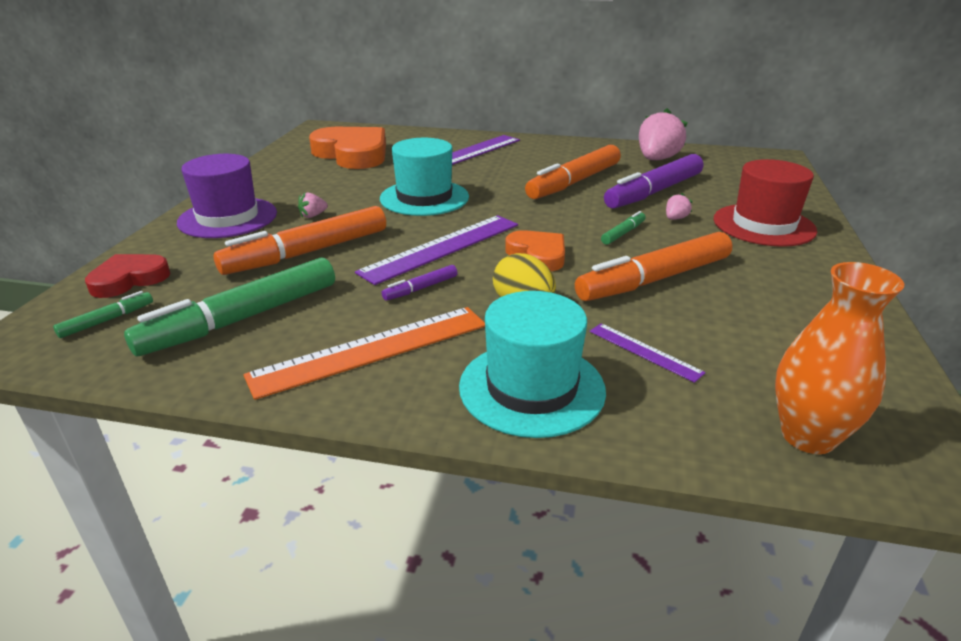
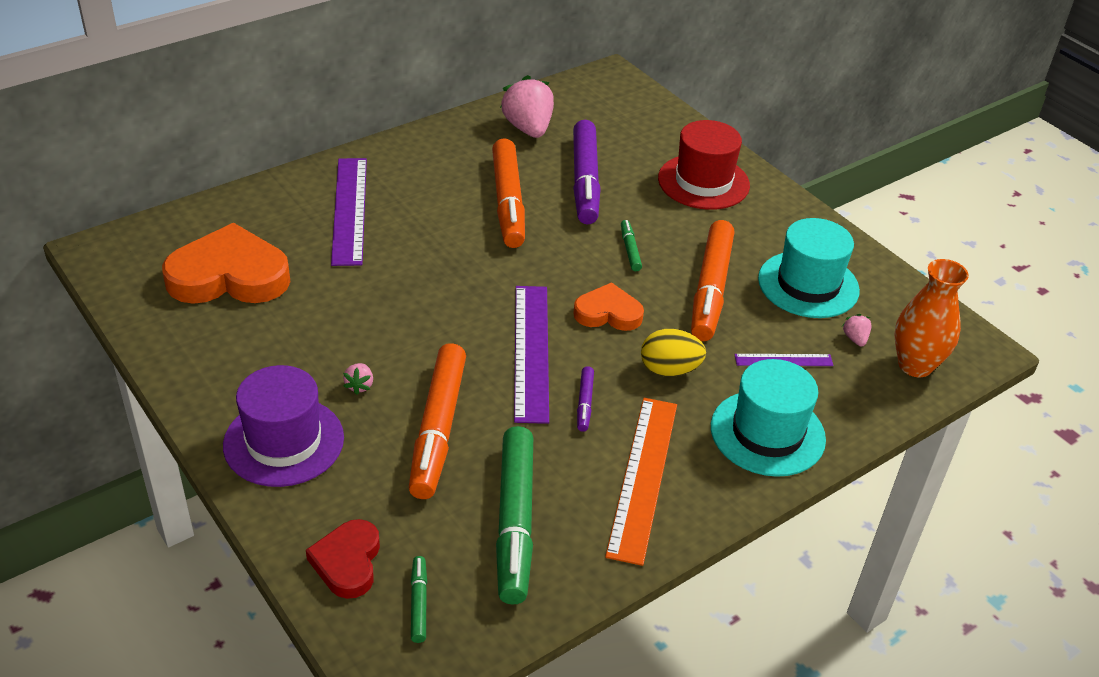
camera: 50 degrees left, 10 degrees up
turquoise hat [380,138,469,216] -> turquoise hat moved to [758,218,860,318]
pink strawberry [666,193,693,220] -> pink strawberry moved to [842,314,871,347]

